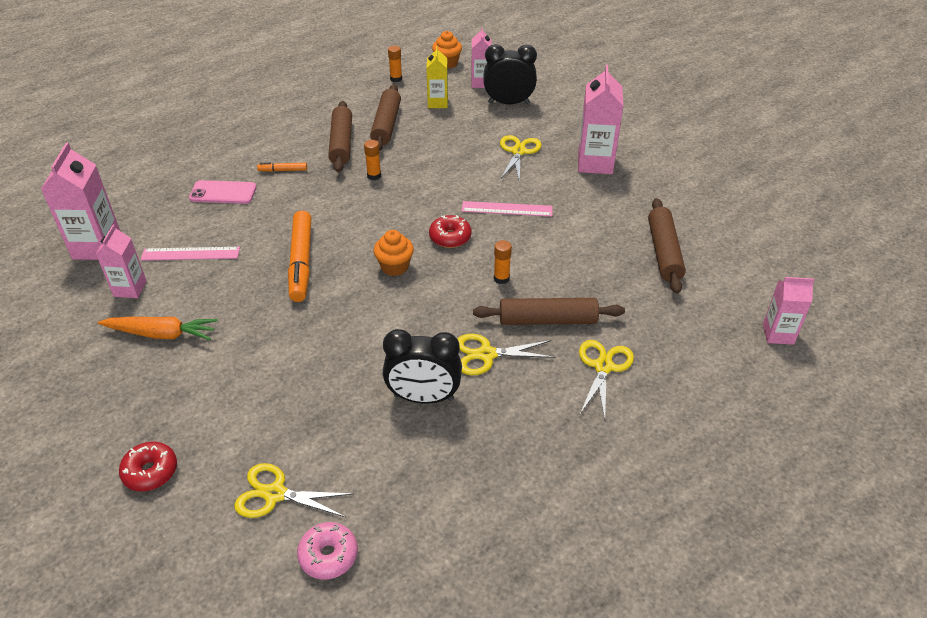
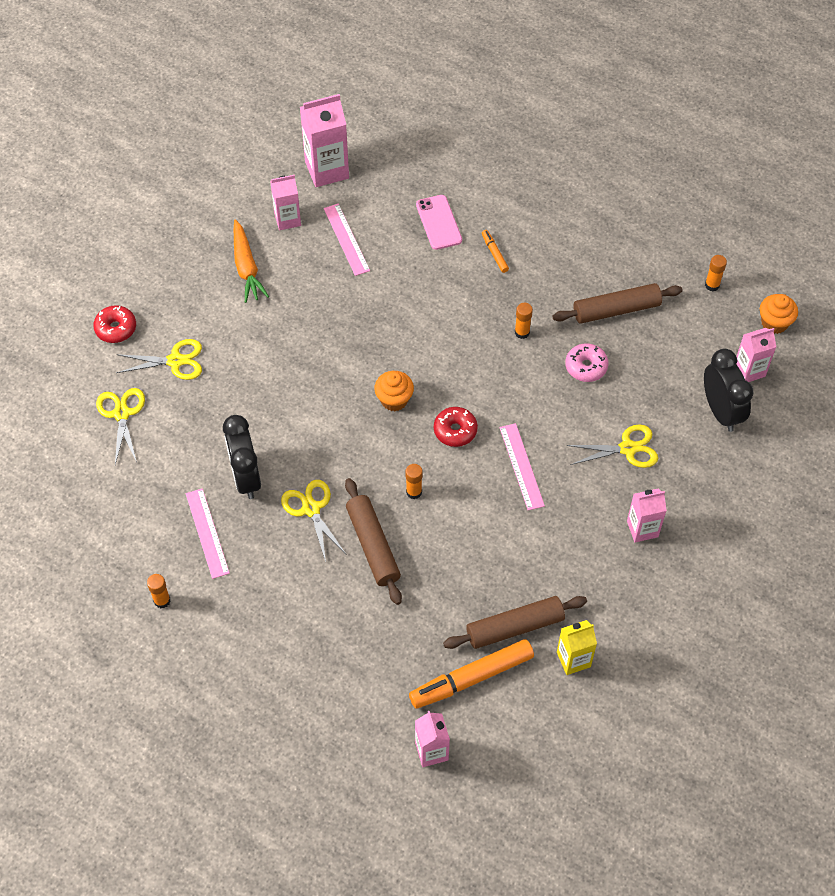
camera: 70 degrees right, 15 degrees up
orange marker [288,210,311,302] -> orange marker moved to [409,639,534,709]
pink donut [297,522,358,580] -> pink donut moved to [565,343,609,382]
brown rolling pin [328,101,352,172] -> none
yellow carton [426,46,448,108] -> yellow carton moved to [557,620,597,675]
pink carton [578,65,623,174] -> pink carton [627,488,667,542], size x0.62
yellow scissors [579,340,634,419] -> yellow scissors moved to [116,339,202,380]
none -> orange glue stick [147,574,171,608]
none -> pink ruler [186,488,230,579]

